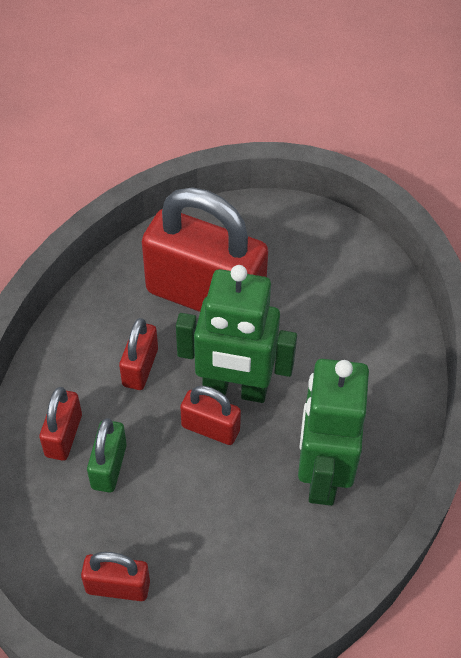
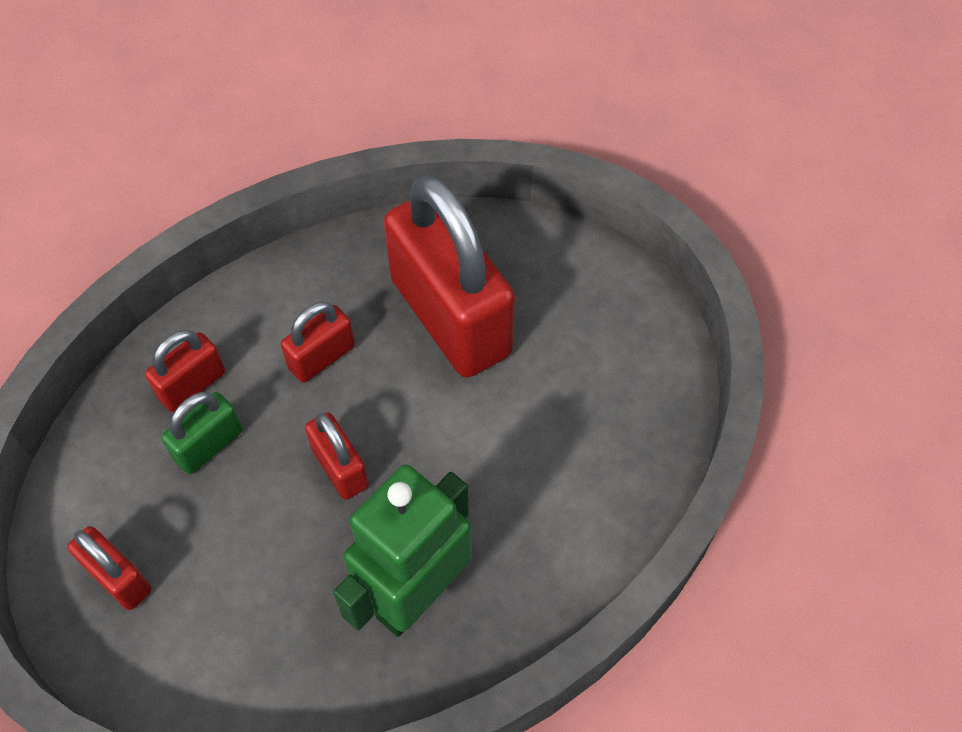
camera: 35 degrees right, 5 degrees up
green robot [176,265,297,403] -> none

